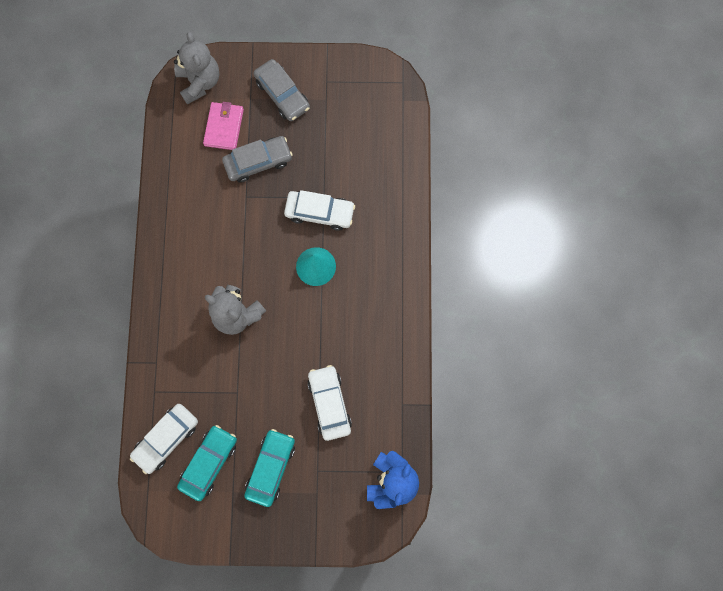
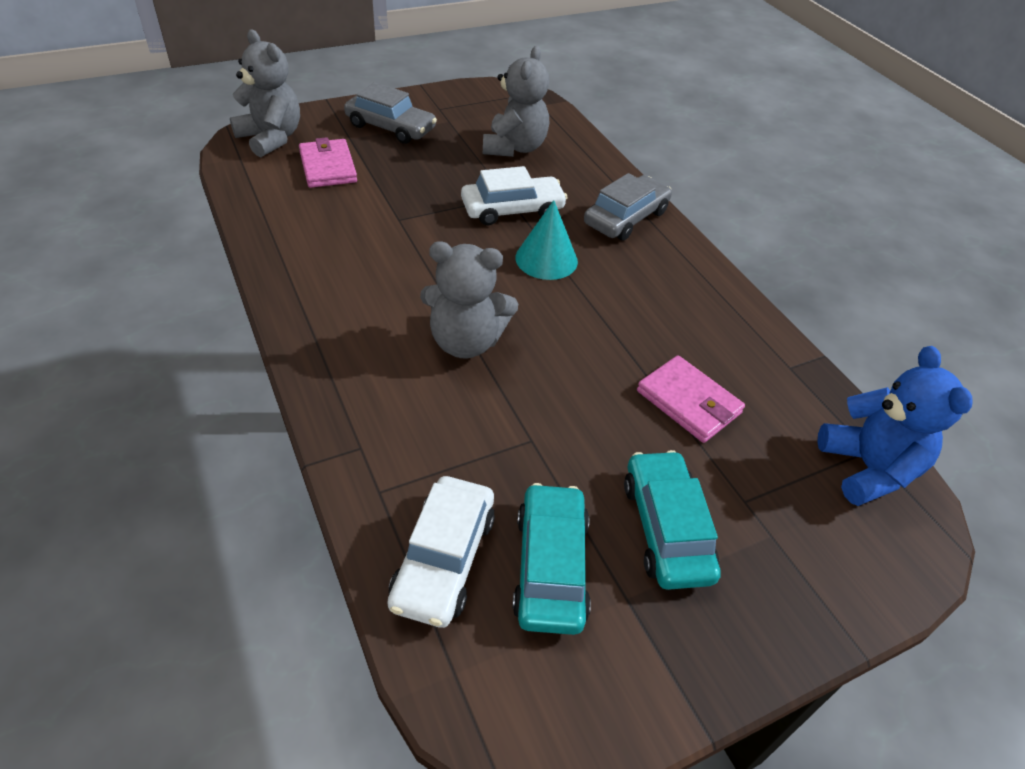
camera: 30 degrees left, 30 degrees down
grey car [222,136,293,183] -> grey car moved to [584,173,672,241]
white car [308,365,352,441] -> pink wallet [637,355,745,443]
none -> grey teddy bear [483,46,549,157]

